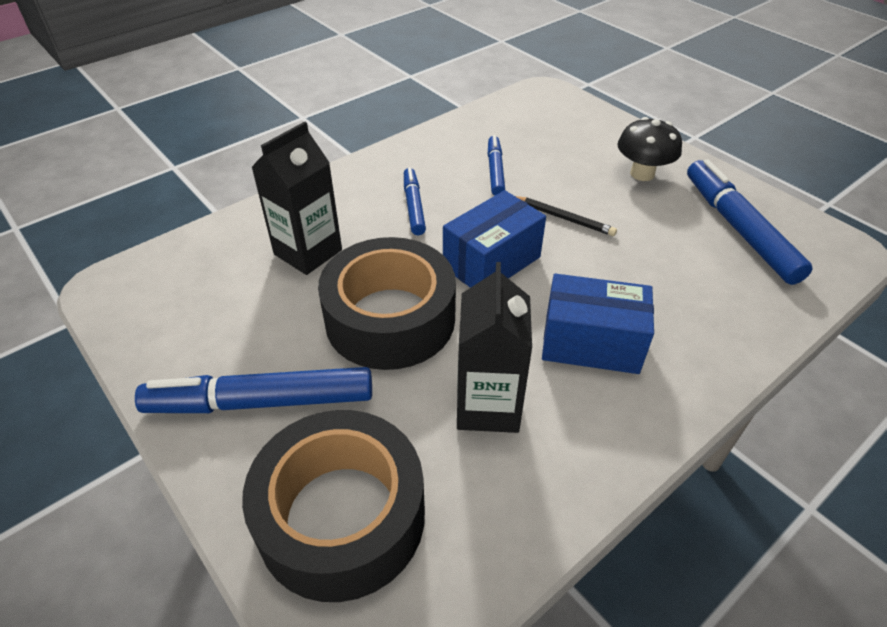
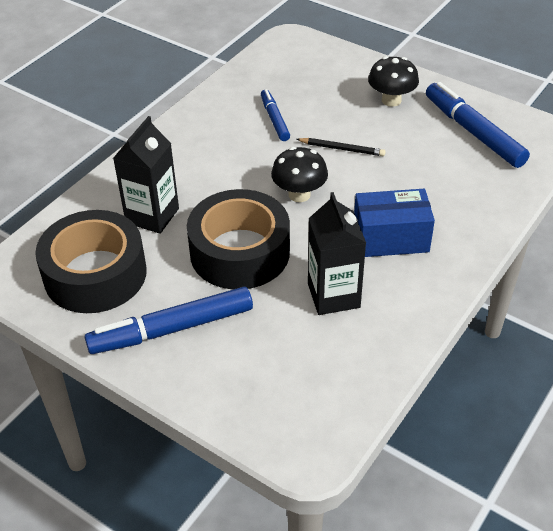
camera: 15 degrees left, 0 degrees up
black tape [242,410,425,602] -> black tape moved to [35,210,147,313]
blue marker [404,168,426,235] -> none
blue box [443,190,546,288] -> black mushroom [271,147,328,202]

